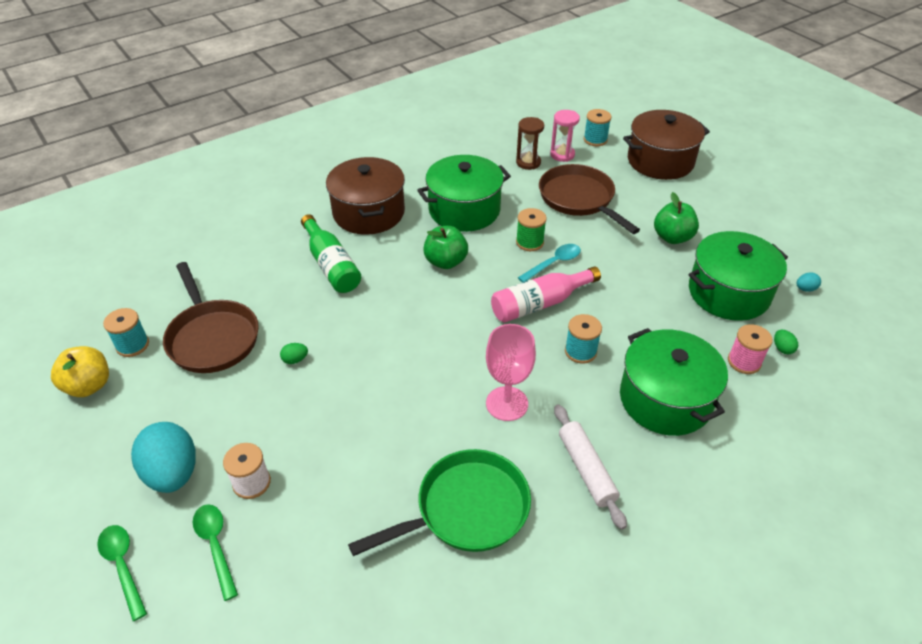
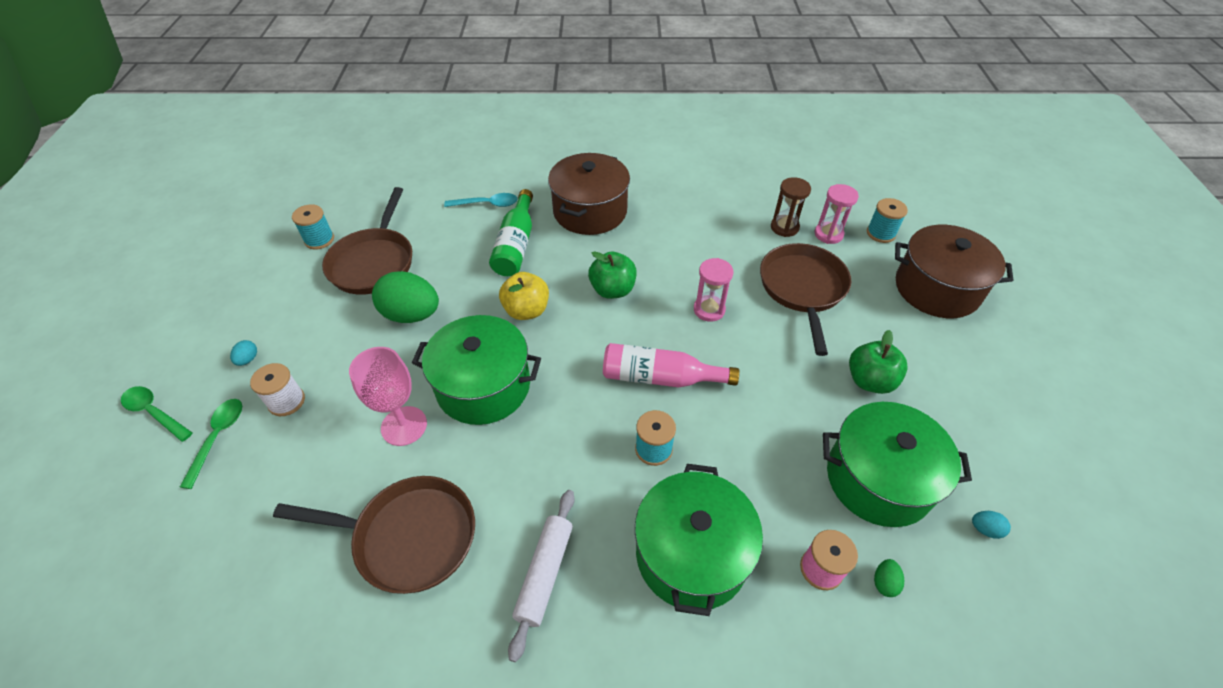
camera: 35 degrees right, 5 degrees up
yellow apple [51,346,109,397] -> yellow apple moved to [499,272,549,320]
green spoon [97,525,147,621] -> green spoon turned 60 degrees counterclockwise [121,386,192,442]
turquoise egg [131,422,196,493] -> turquoise egg [230,340,257,366], size x0.40
green egg [280,343,308,364] -> green egg [372,271,439,323], size x2.47
green pan [348,449,531,556] -> brown pan [273,476,475,594]
green pot [417,155,511,232] -> green pot moved to [412,315,541,425]
pink goblet [486,324,536,421] -> pink goblet moved to [349,347,427,446]
green spool [516,208,547,251] -> pink hourglass [694,258,733,322]
turquoise spoon [518,244,581,283] -> turquoise spoon moved to [444,193,517,207]

